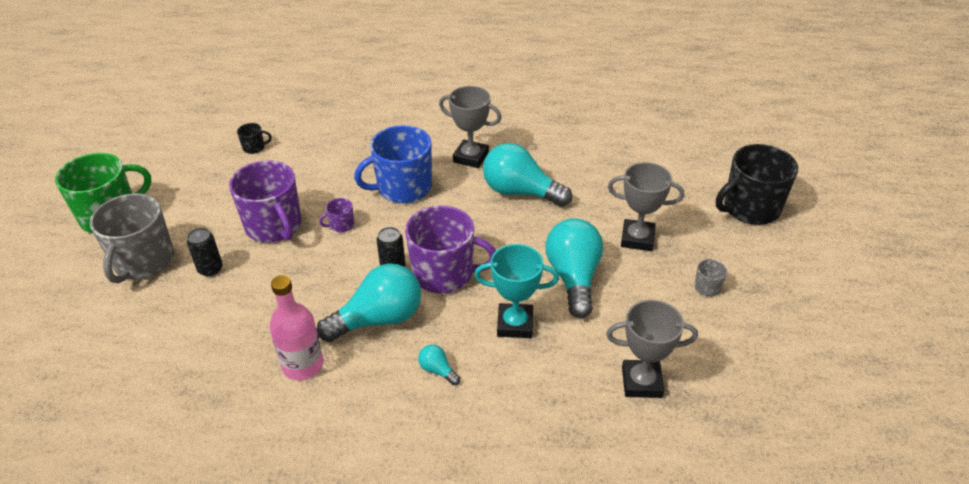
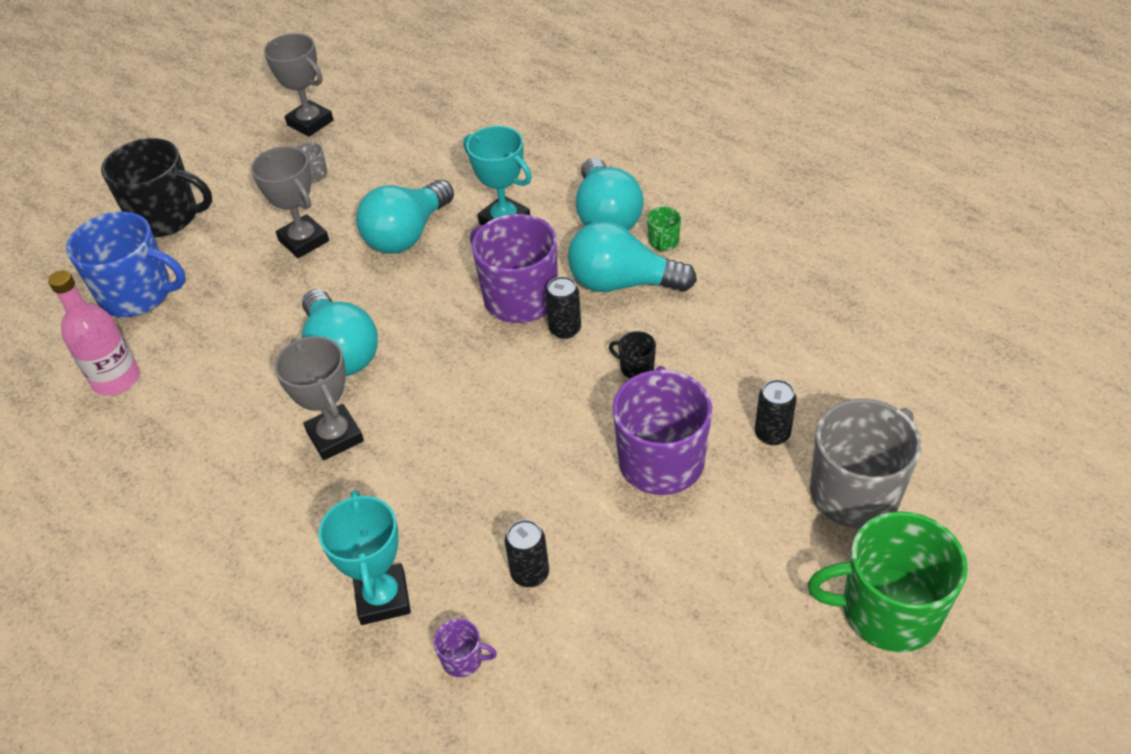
camera: 140 degrees left, 5 degrees up
black mug [237,123,272,154] -> black mug moved to [609,331,656,378]
pink bottle [269,275,324,380] -> pink bottle moved to [48,270,140,396]
purple mug [319,198,354,232] -> purple mug moved to [434,619,497,677]
blue mug [354,125,432,203] -> blue mug moved to [66,212,186,317]
turquoise light bulb [418,344,460,385] -> turquoise light bulb [576,158,644,230], size x2.31
grey trophy [606,300,698,398] -> grey trophy moved to [264,33,333,137]
none -> turquoise trophy [319,490,411,625]
none -> black can [505,520,549,587]
none -> green mug [647,207,681,252]

